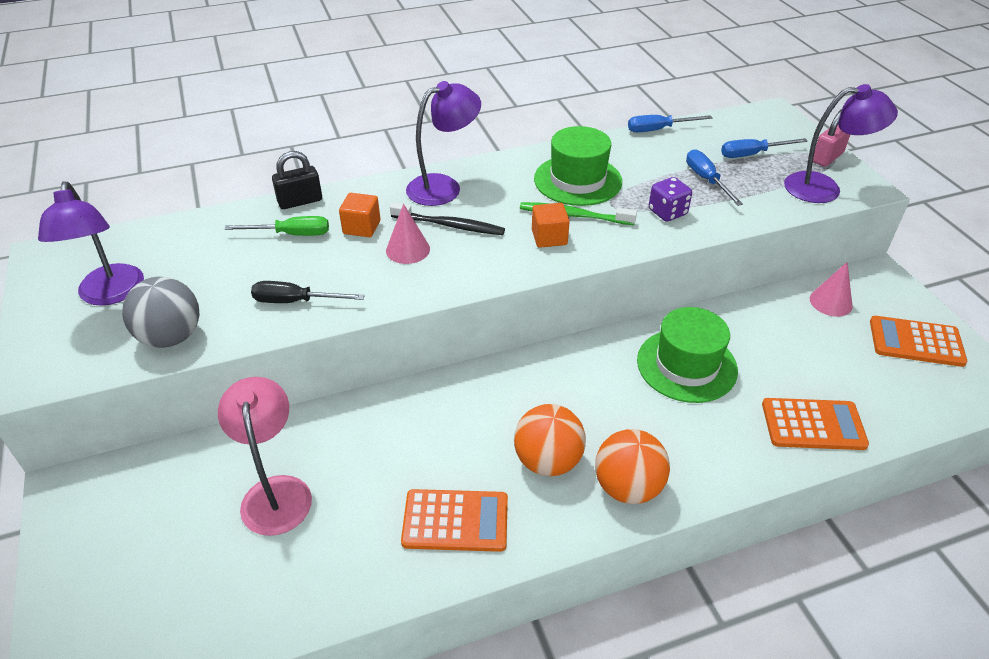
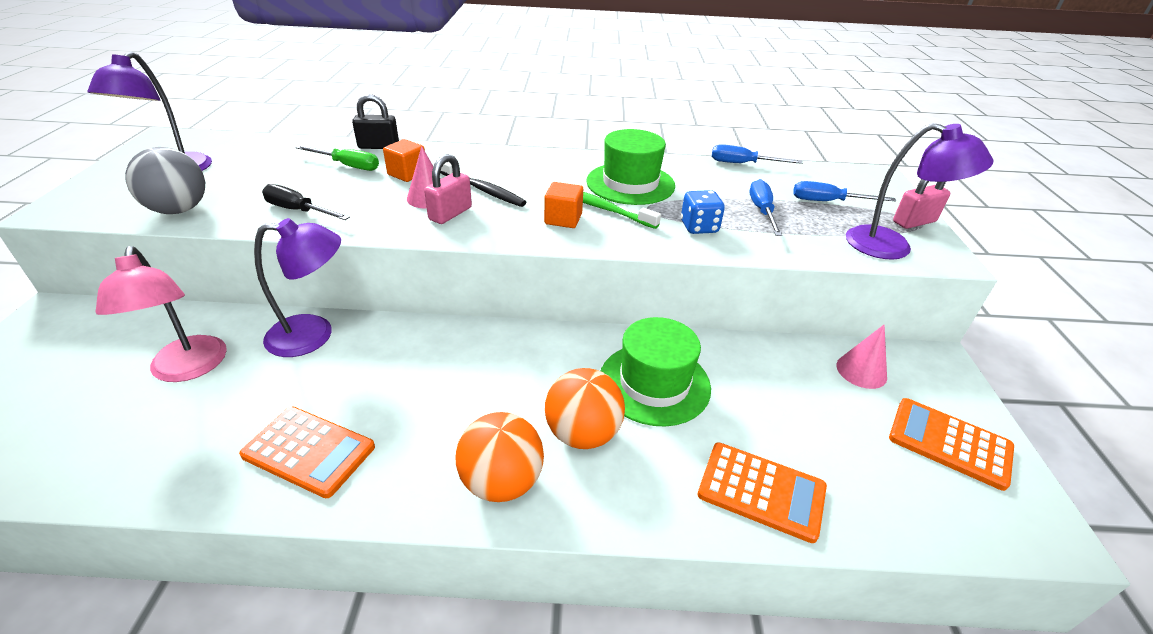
camera: 20 degrees right, 5 degrees down
pink lamp [218,377,312,536] -> pink lamp turned 150 degrees clockwise [96,246,227,382]
purple lamp [406,81,481,206] -> purple lamp moved to [254,218,341,357]
orange ball [514,404,586,476] -> orange ball moved to [545,368,625,449]
purple dice [649,177,692,221] -> blue dice [681,190,725,234]
none -> pink padlock [424,154,472,224]

